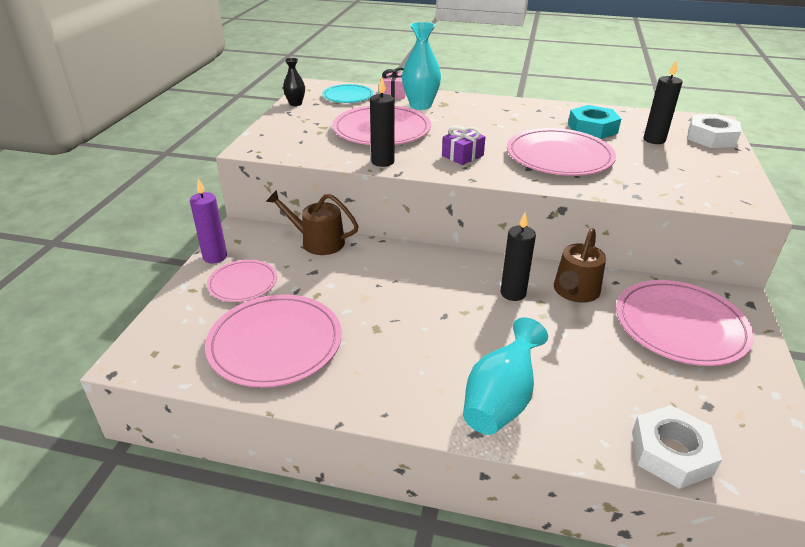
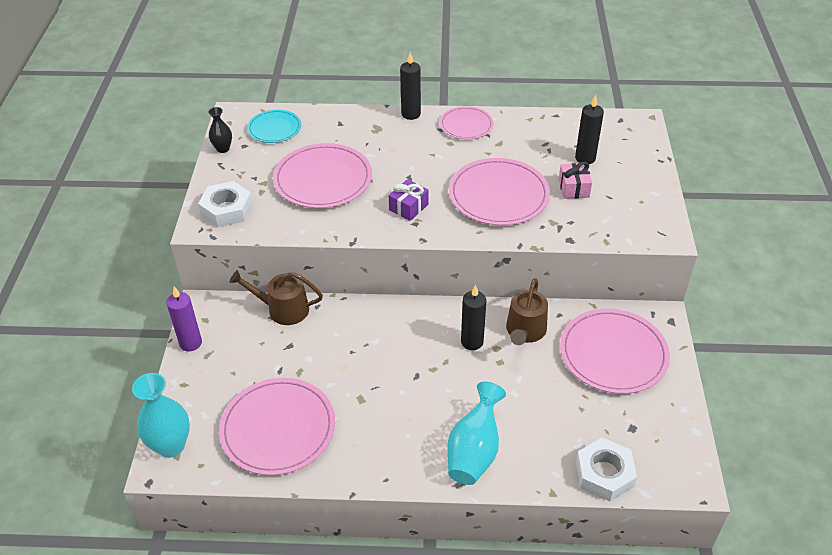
camera: 10 degrees left, 10 degrees up
pink plate [207,260,277,302] -> pink plate moved to [440,106,494,139]
black candle [370,77,394,167] -> black candle moved to [400,52,421,120]
pink gift [382,67,406,99] -> pink gift moved to [559,162,592,199]
turquoise vase [402,22,441,110] -> turquoise vase moved to [132,373,190,458]
turquoise nut [568,105,621,139] -> none
white nut [687,114,741,148] -> white nut moved to [198,181,253,227]

